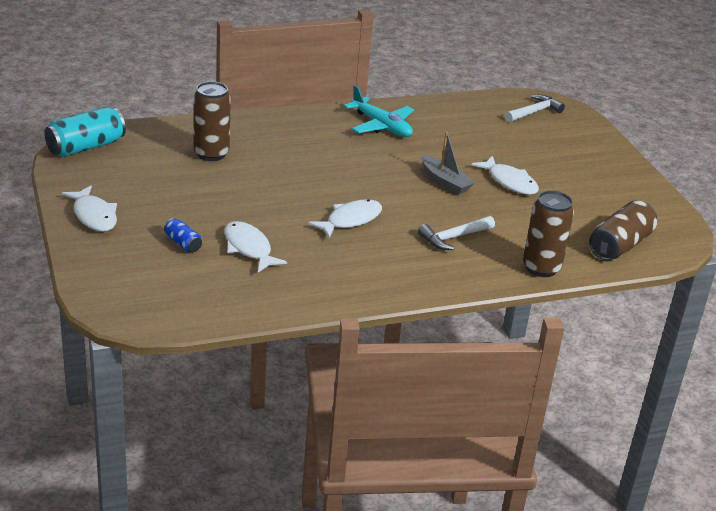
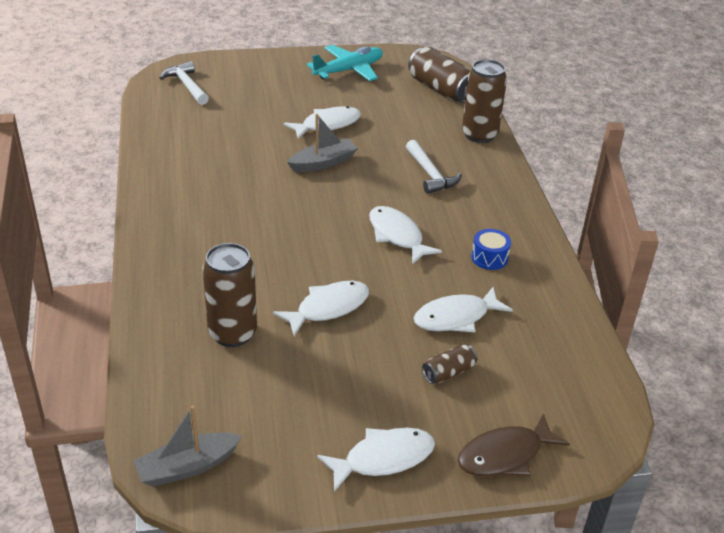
camera: 80 degrees left, 5 degrees up
turquoise can [44,107,126,157] -> grey boat [133,405,242,487]
blue can [164,218,202,252] -> brown can [422,344,477,384]
turquoise plane [344,85,414,137] -> turquoise plane moved to [307,45,383,81]
none -> white fish [273,281,369,336]
none -> brown fish [458,413,570,476]
none -> blue drum [471,229,511,270]

